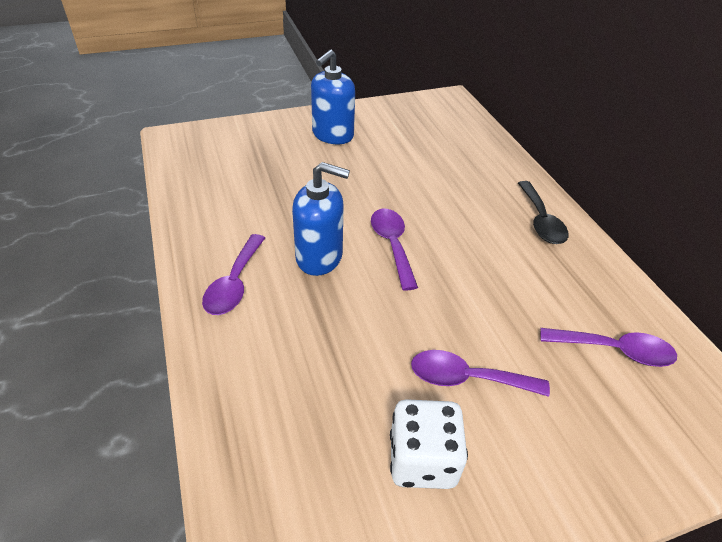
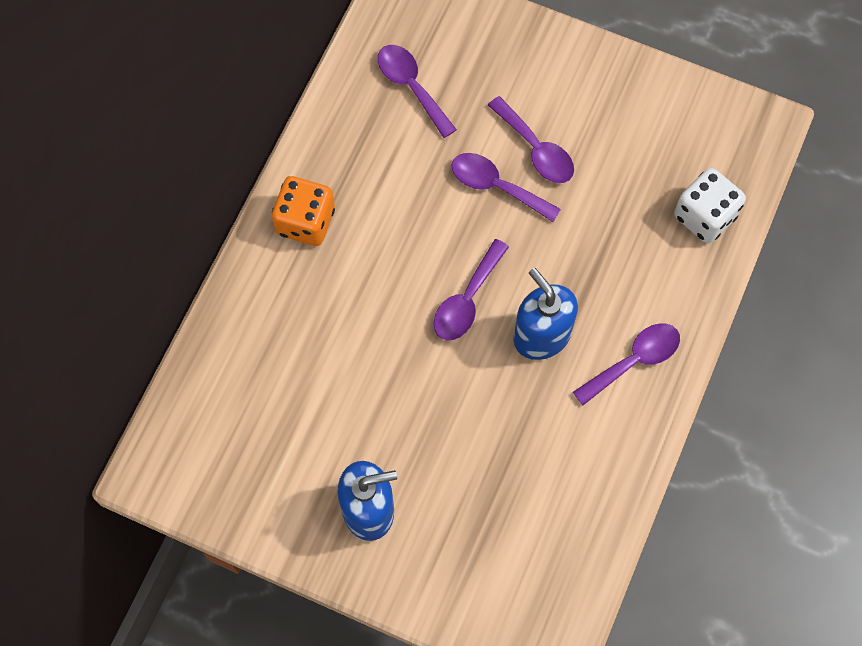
camera: 135 degrees left, 25 degrees up
white dice [390,399,468,489] -> white dice moved to [674,168,746,243]
black spoon [518,181,568,244] -> orange dice [272,176,335,246]
none -> purple spoon [452,153,561,222]

